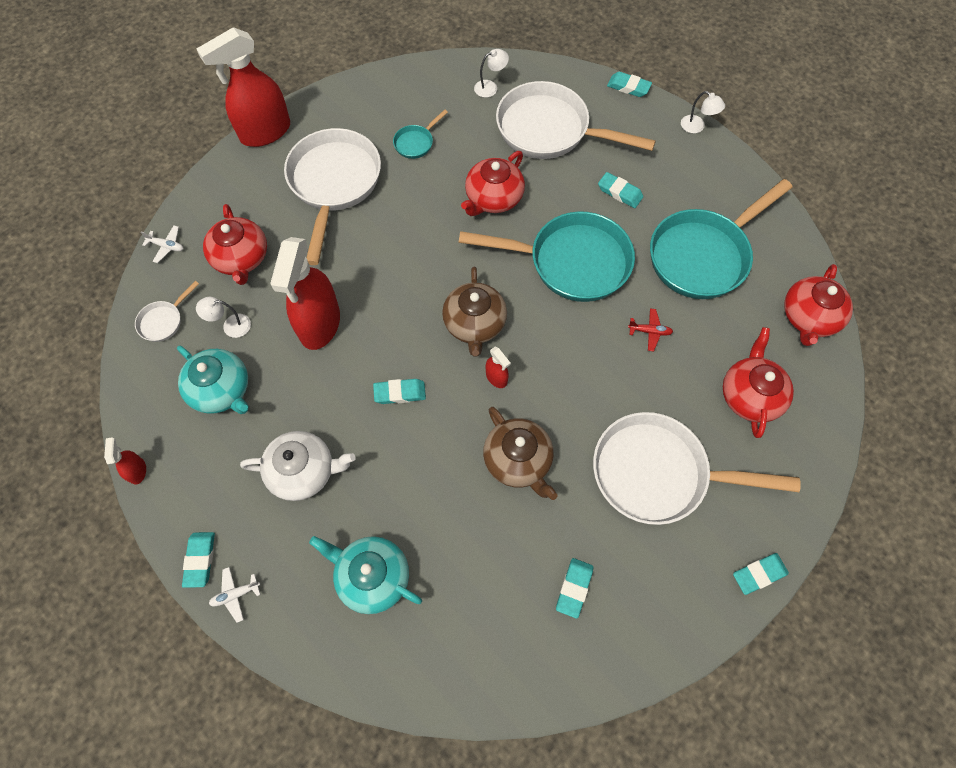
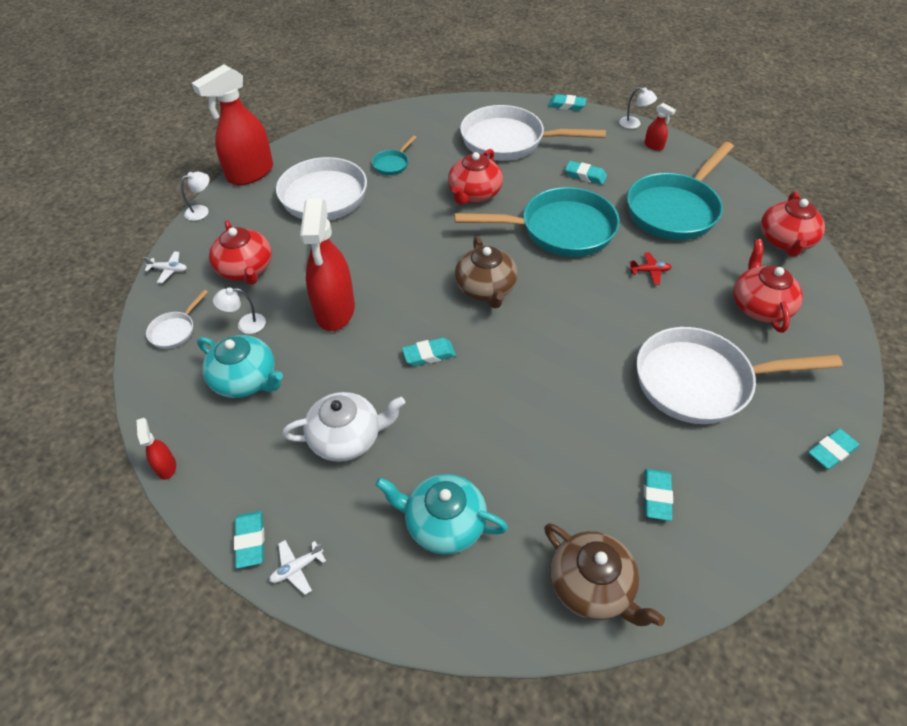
camera: 10 degrees left, 15 degrees down
white lamp [474,49,509,98] -> white lamp moved to [181,171,209,221]
brown teapot [483,407,557,500] -> brown teapot moved to [544,523,665,626]
red spray bottle [486,347,511,388] -> red spray bottle moved to [644,103,676,151]

